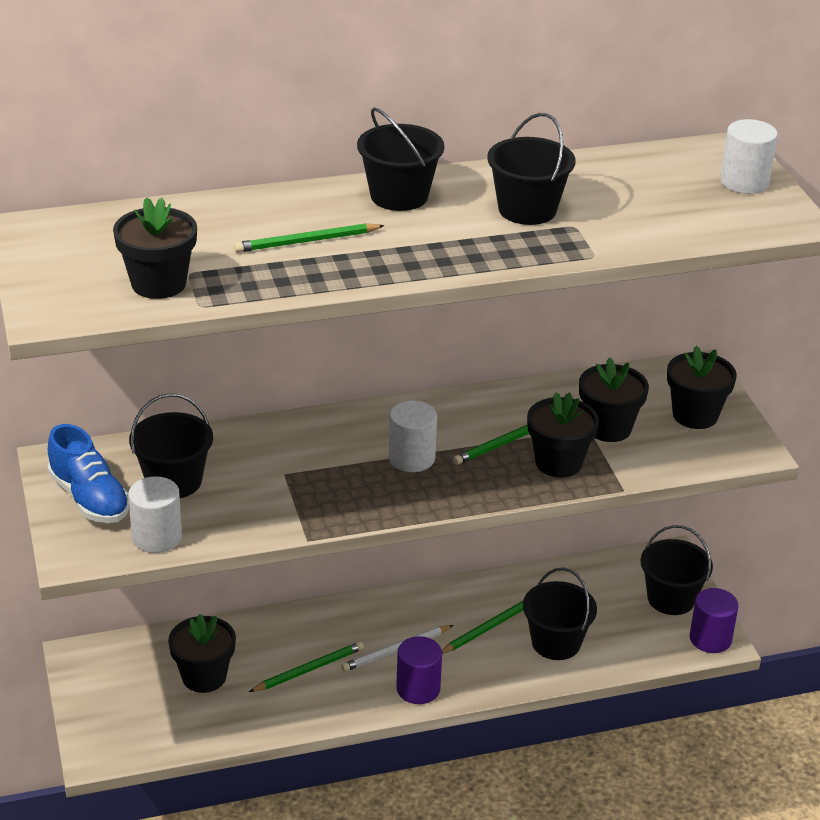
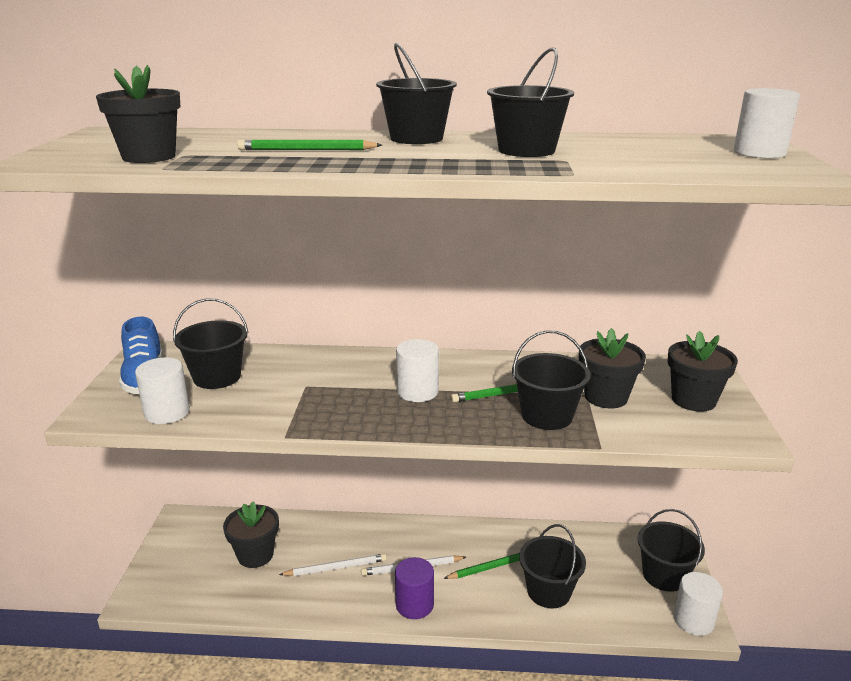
camera: 20 degrees right, 10 degrees down
green pencil [249,642,364,692] -> white pencil [279,554,387,576]
black flower pot [527,392,599,478] -> black bucket [512,330,591,430]
purple cylinder [690,588,739,653] -> white cylinder [673,572,723,636]

